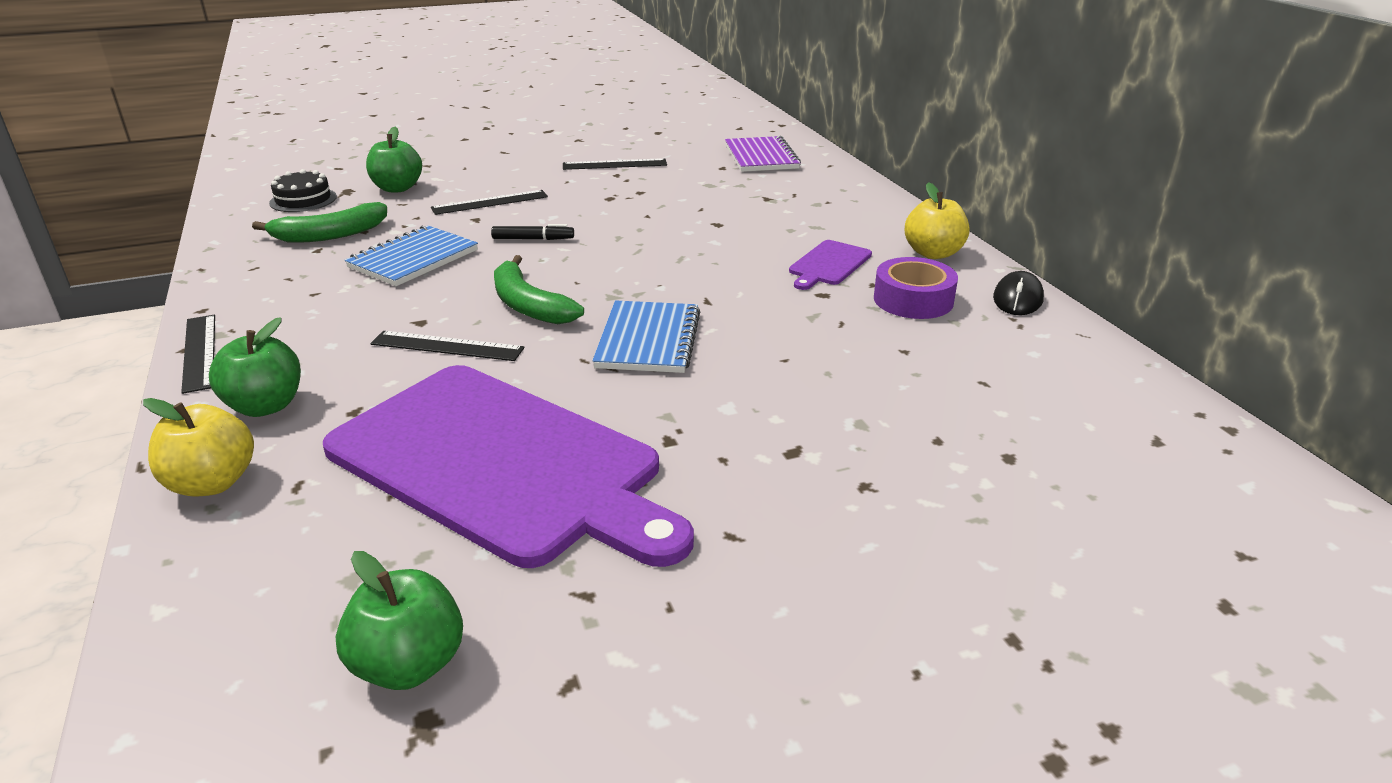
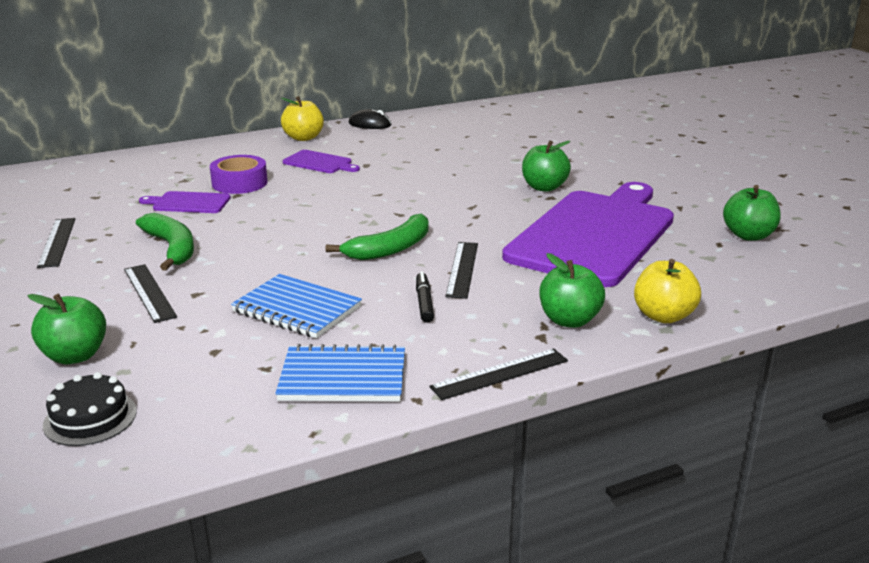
camera: 95 degrees left, 5 degrees down
green banana [252,202,387,243] -> green banana moved to [136,213,194,271]
black marker [491,224,574,240] -> black marker moved to [416,272,434,323]
blue notebook [592,301,701,373] -> blue notebook moved to [275,344,405,402]
purple notebook [725,136,801,172] -> none
purple tape [874,257,958,319] -> purple tape moved to [210,155,268,194]
none -> purple cutting board [139,191,231,213]
none -> green apple [522,140,571,192]

